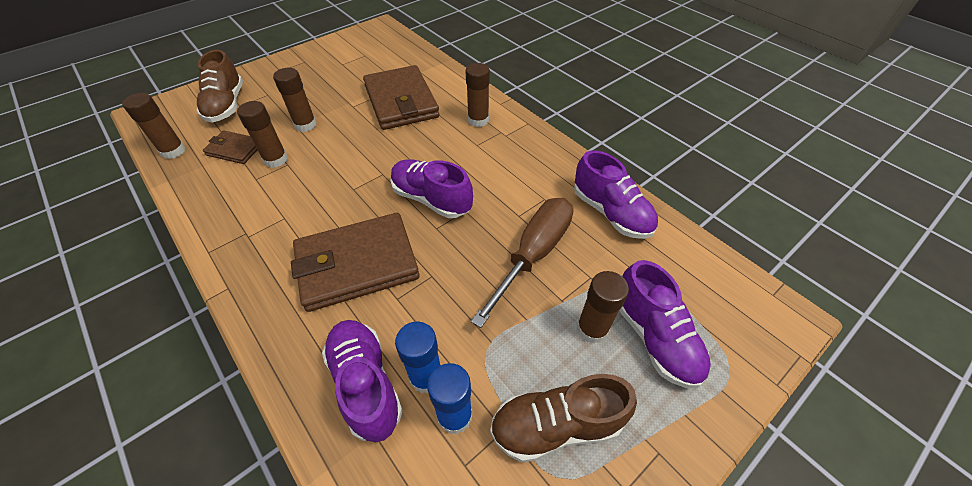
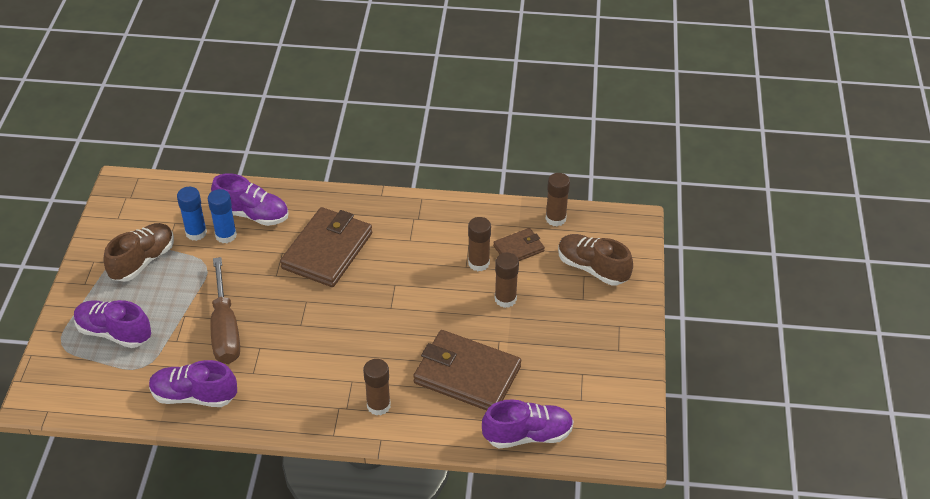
camera: 135 degrees right, 5 degrees down
purple shoe [390,159,473,218] -> purple shoe moved to [482,399,574,448]
brown glue stick [576,271,629,344] -> none

